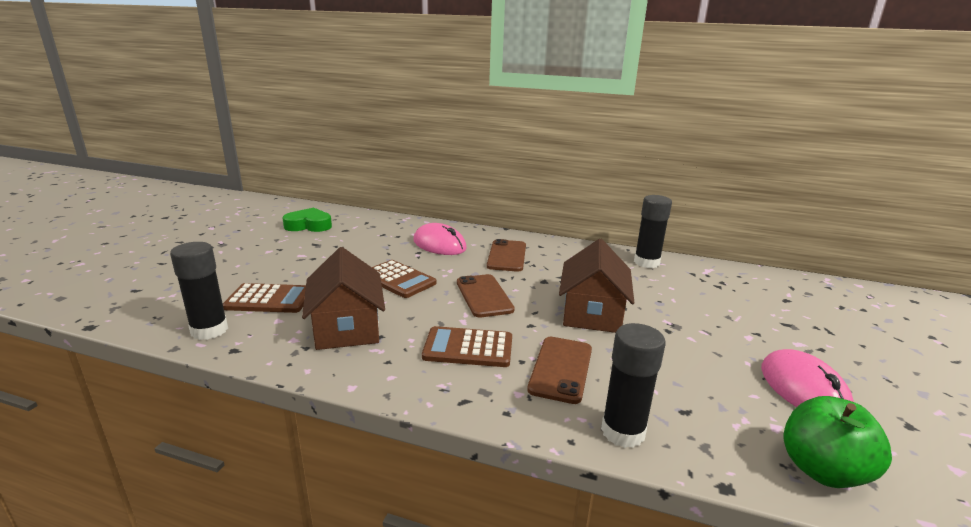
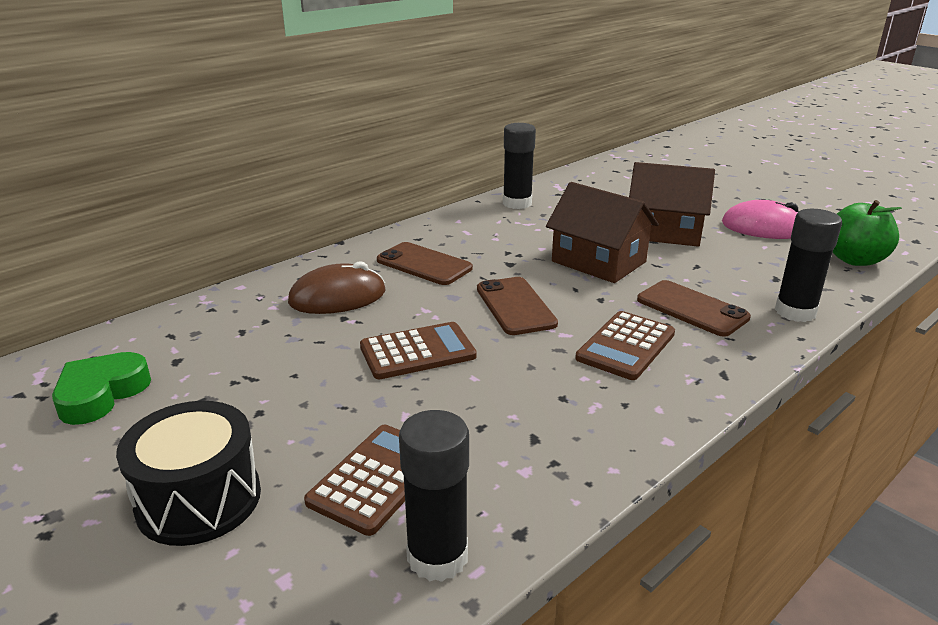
camera: 60 degrees left, 5 degrees up
brown house [302,247,385,350] -> brown house moved to [629,162,715,247]
pink mouse [413,223,467,255] -> brown mouse [288,261,386,314]
brown phone [457,274,515,317] -> brown phone turned 60 degrees clockwise [477,277,558,335]
none -> black drum [116,401,261,546]

